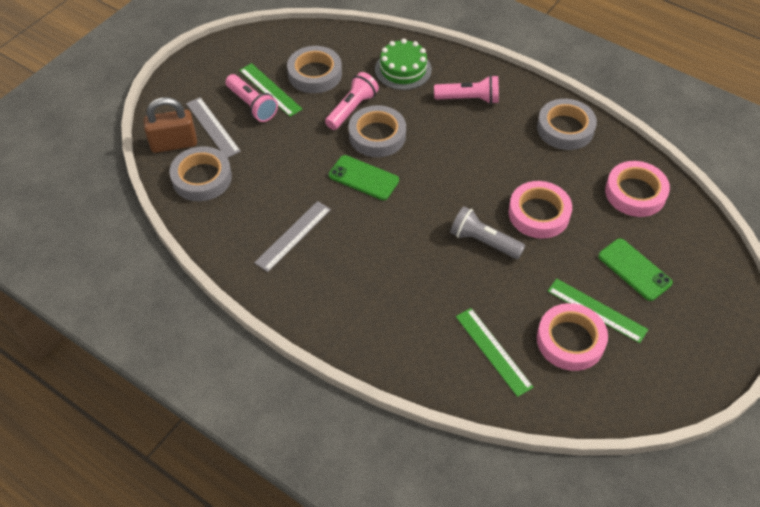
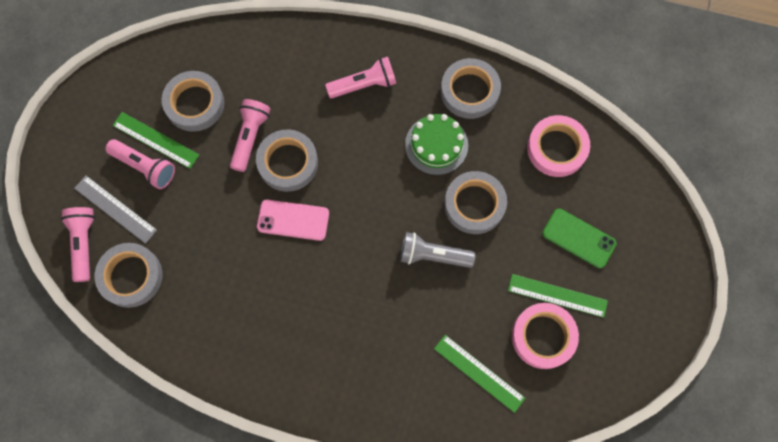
camera: 20 degrees left, 20 degrees up
brown padlock [144,97,197,153] -> pink flashlight [61,207,95,282]
grey ruler [254,201,331,272] -> none
green phone [329,155,399,200] -> pink phone [257,199,329,241]
green cake [375,39,432,90] -> green cake moved to [405,114,468,175]
pink tape [508,181,572,239] -> grey tape [444,171,507,234]

